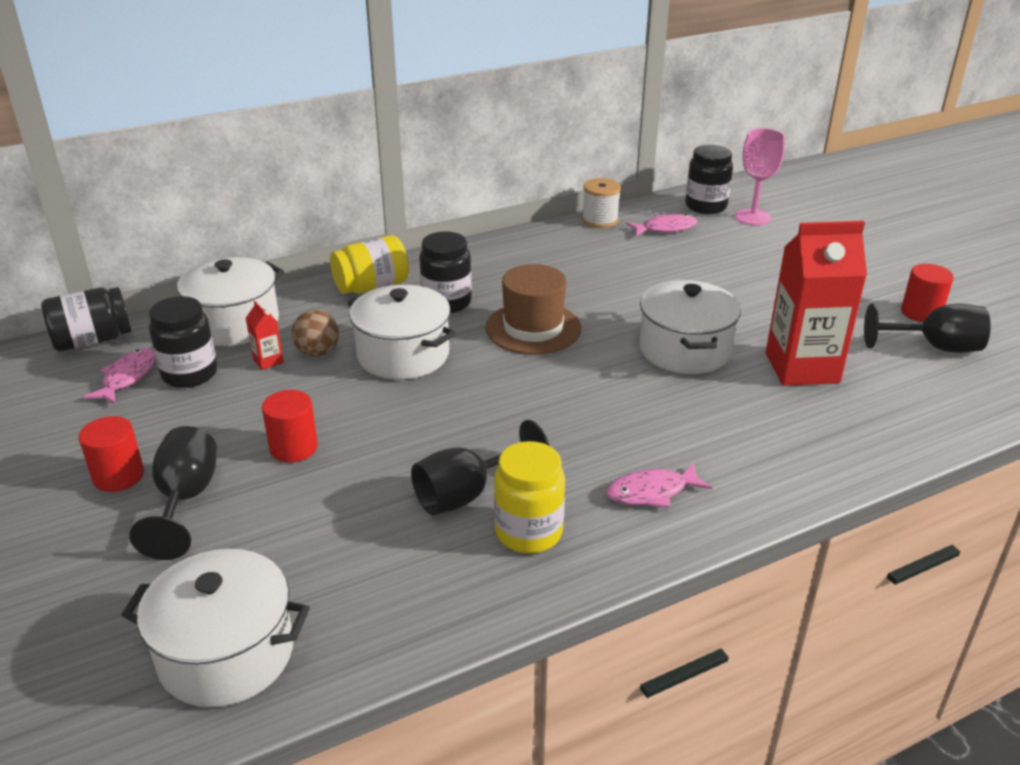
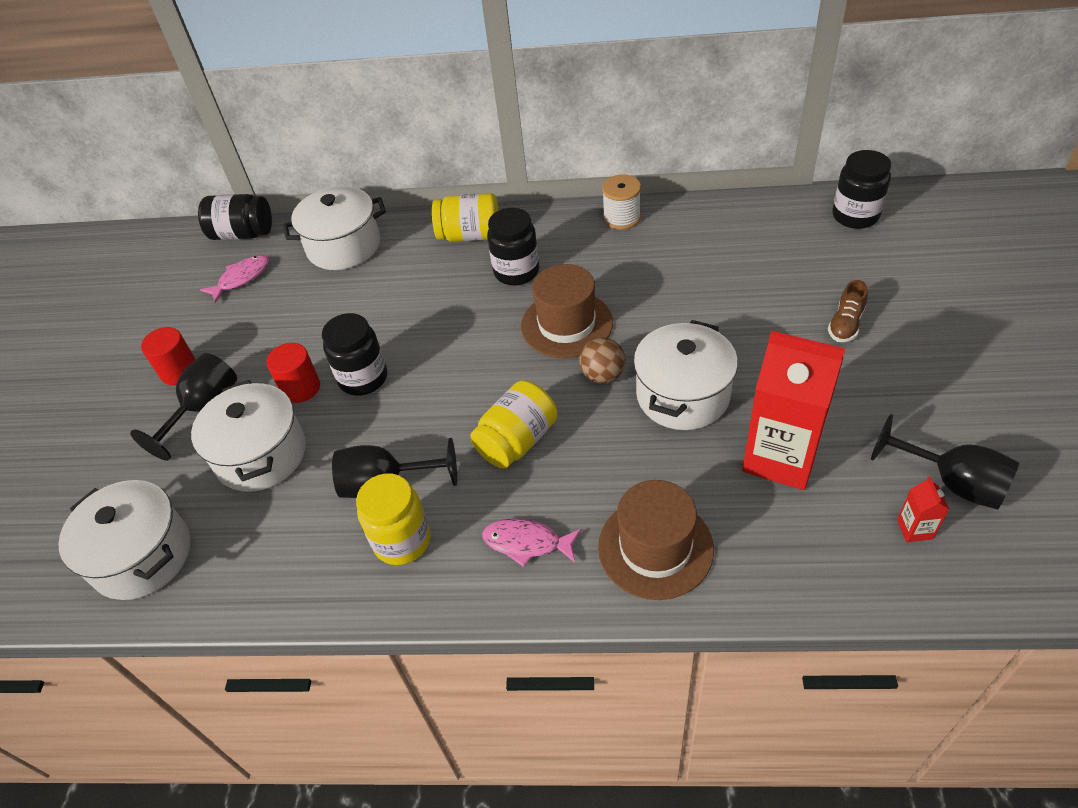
camera: 35 degrees right, 15 degrees up
black jar [149,296,217,388] -> black jar moved to [322,313,387,396]
red carton [246,301,284,370] -> red carton moved to [897,477,949,542]
brown ball [291,310,339,357] -> brown ball moved to [580,337,625,384]
white pot [348,285,456,380] -> white pot moved to [191,380,306,492]
white spool [582,178,621,228] -> white spool moved to [602,175,641,230]
pink fish [626,214,697,236] -> none
pink goblet [735,128,785,226] -> none
red cylinder [901,264,954,322] -> none
none -> yellow jar [470,380,558,469]
none -> brown hat [598,480,714,600]
none -> brown shoe [828,280,868,342]

